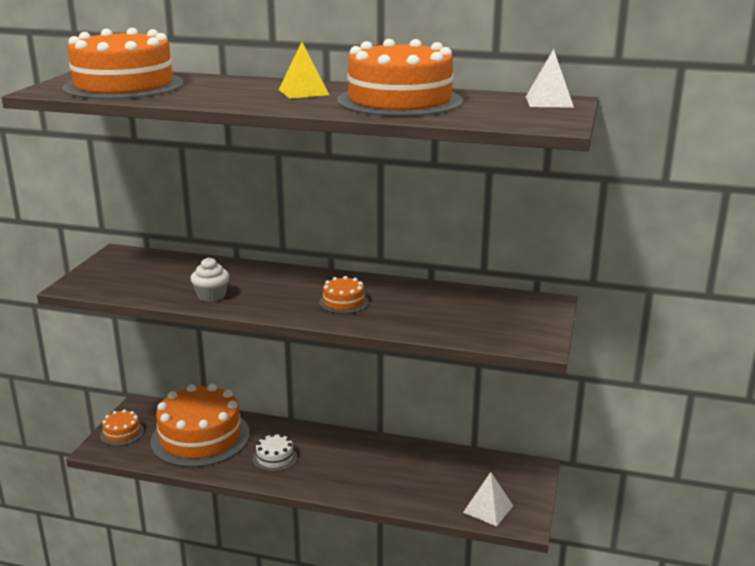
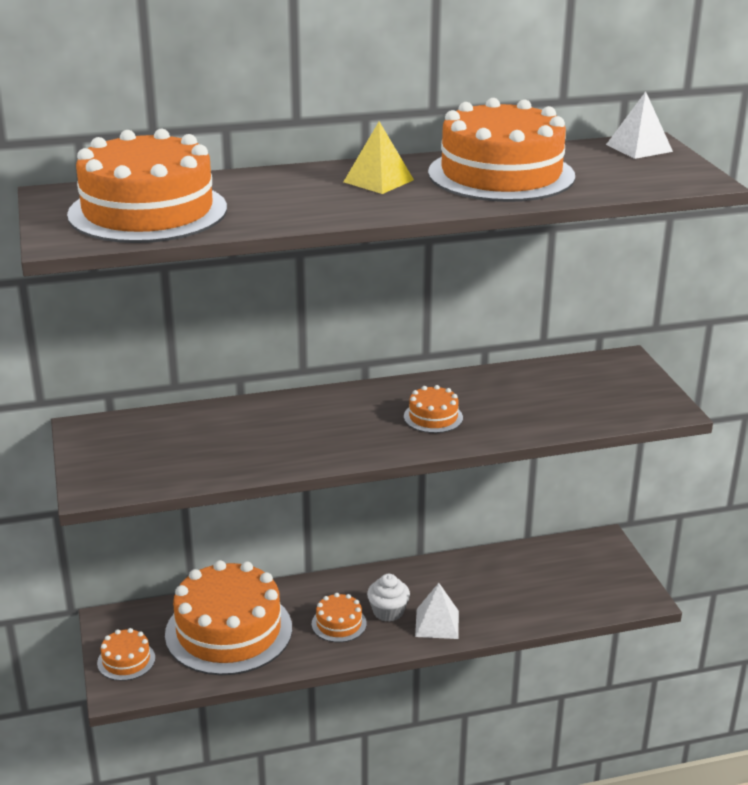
camera: 30 degrees left, 5 degrees up
white cupcake [190,257,229,302] -> white cupcake moved to [367,574,410,622]
white cake [253,433,297,472] -> orange cake [312,593,367,642]
white pyramid [463,472,513,526] -> white pyramid moved to [415,583,459,639]

